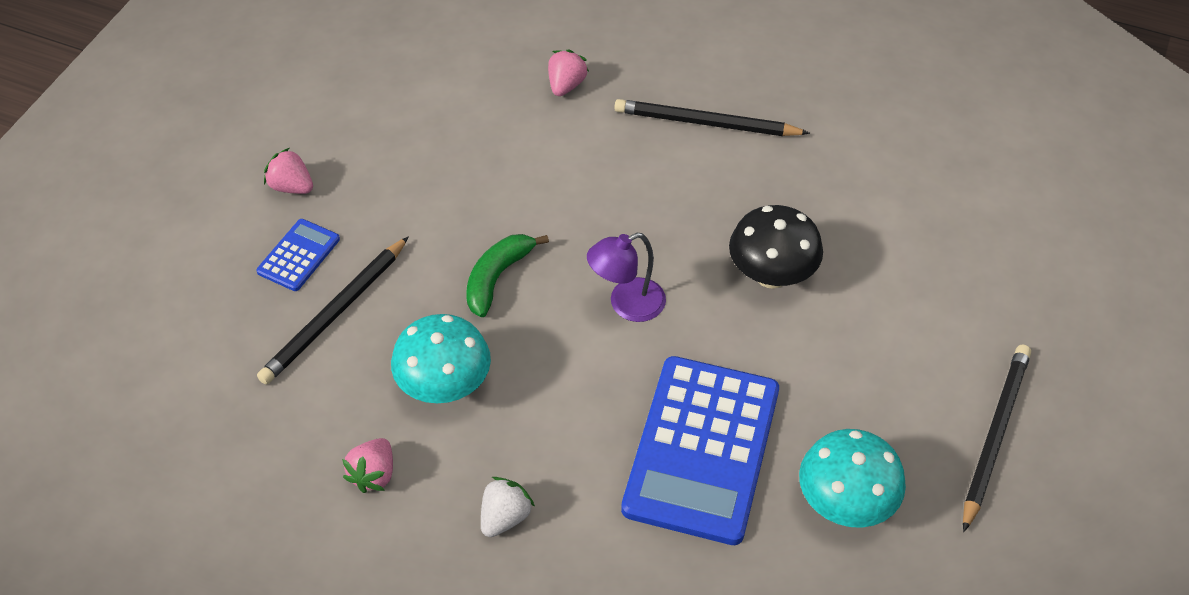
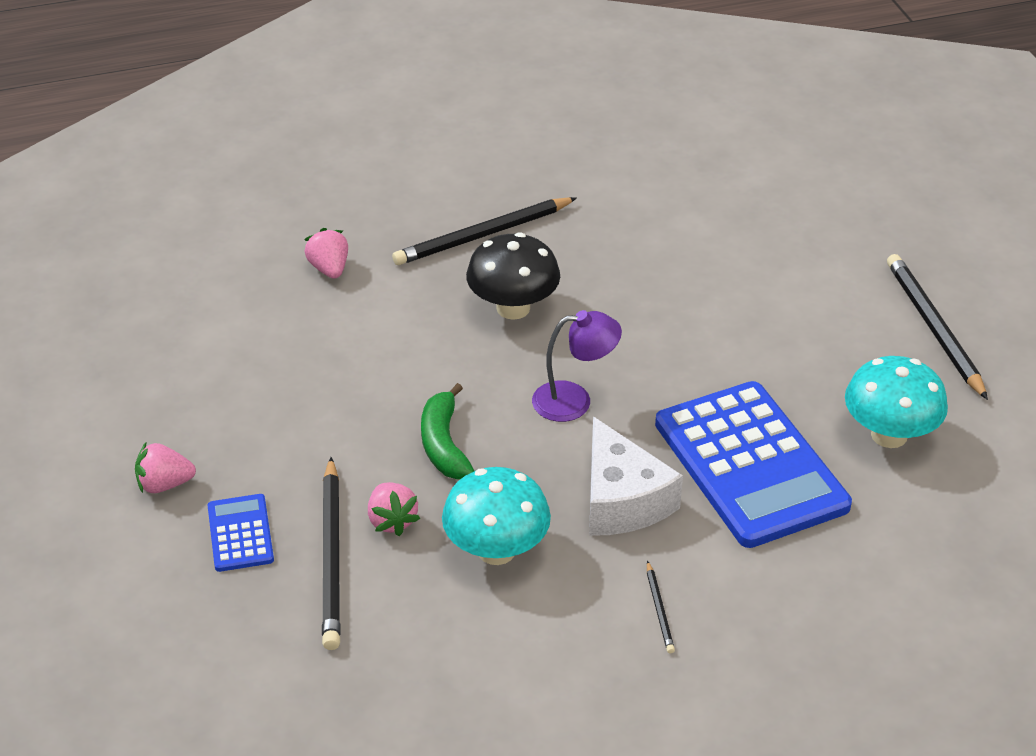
camera: 40 degrees left, 10 degrees down
pink strawberry [342,438,393,493] -> pink strawberry moved to [368,482,420,536]
white strawberry [481,477,535,537] -> black pencil [647,561,675,653]
purple lamp [587,233,666,322] -> purple lamp turned 120 degrees counterclockwise [532,310,622,422]
black mushroom [729,205,823,289] -> black mushroom moved to [466,232,560,320]
none -> white cheese [589,417,683,536]

